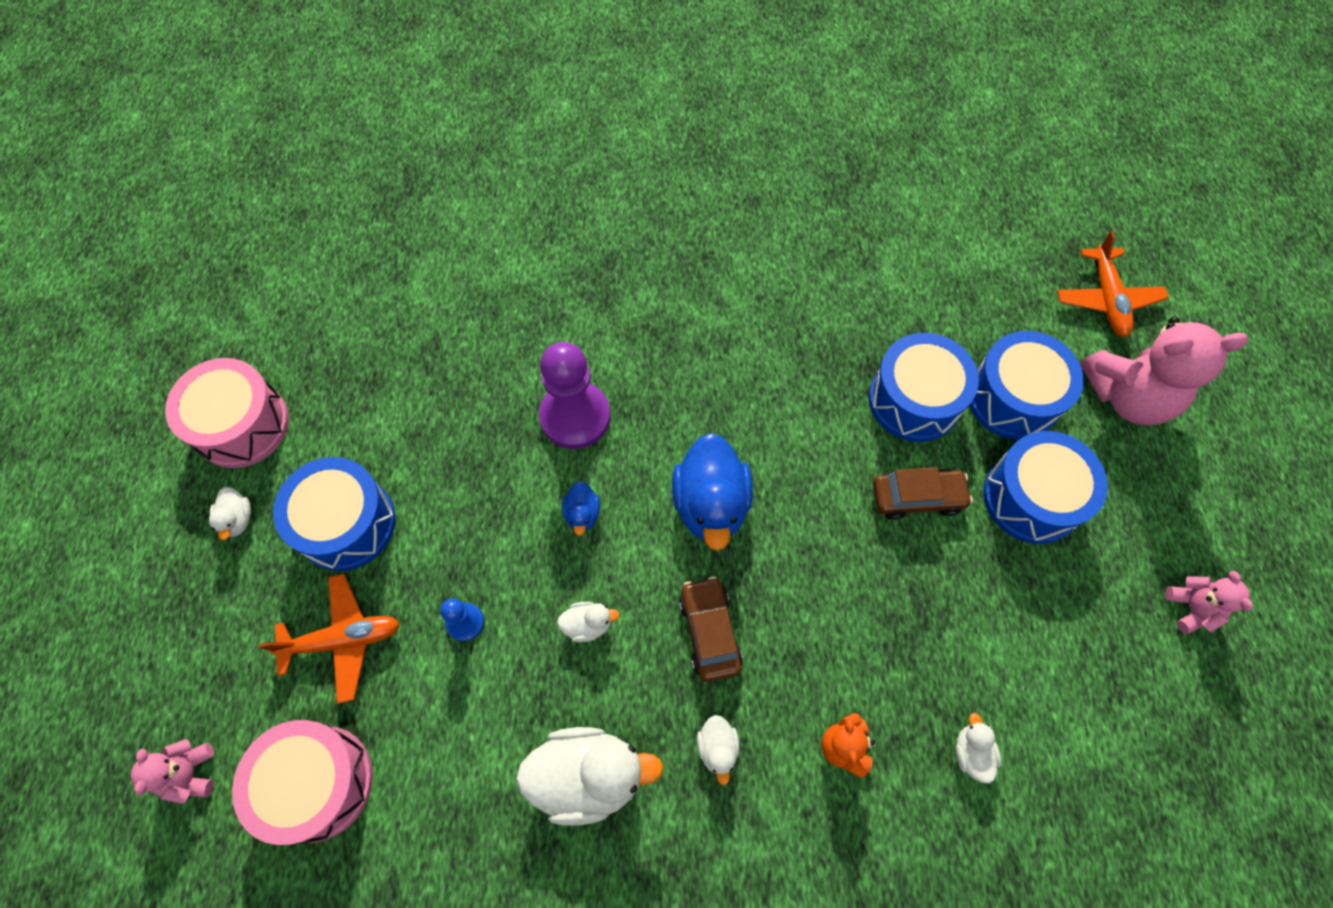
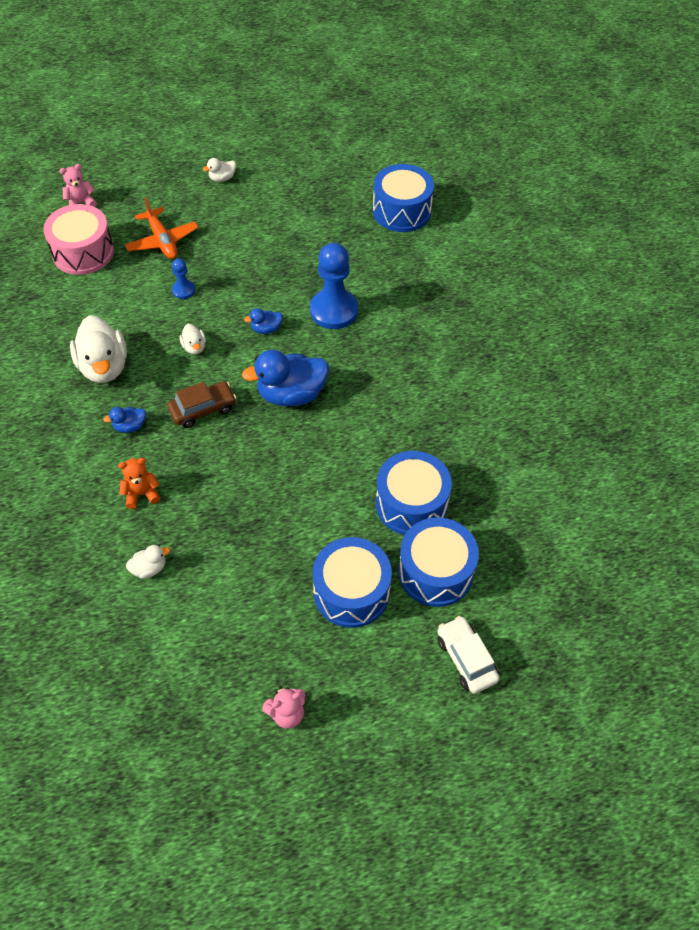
camera: 75 degrees right, 10 degrees down
pink drum [165,358,289,468] -> none
blue drum [273,457,396,571] -> blue drum moved to [373,164,434,232]
purple pawn [539,342,610,449] -> blue pawn [310,243,358,329]
white duck [697,715,740,785] -> blue duck [103,407,146,433]
brown car [873,467,973,520] -> none
orange plane [1057,231,1169,337] -> none
pink teddy bear [1080,317,1248,425] -> white car [437,616,500,694]

